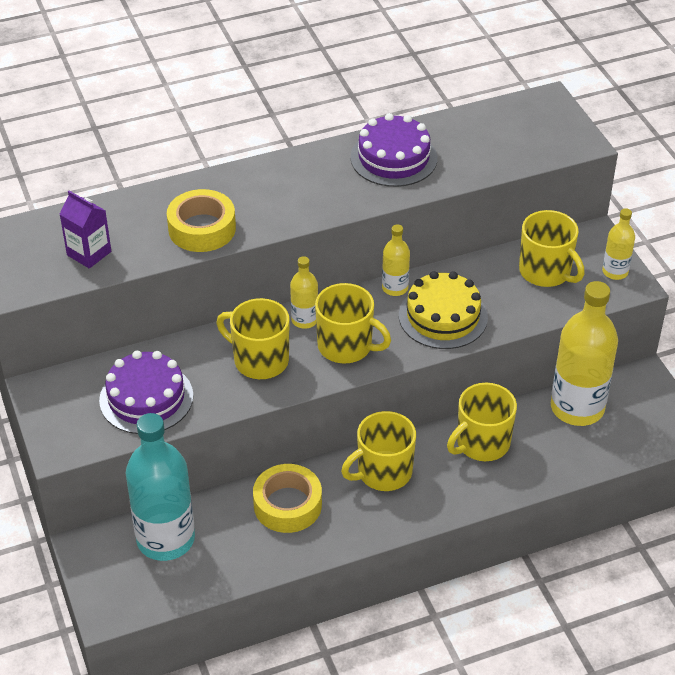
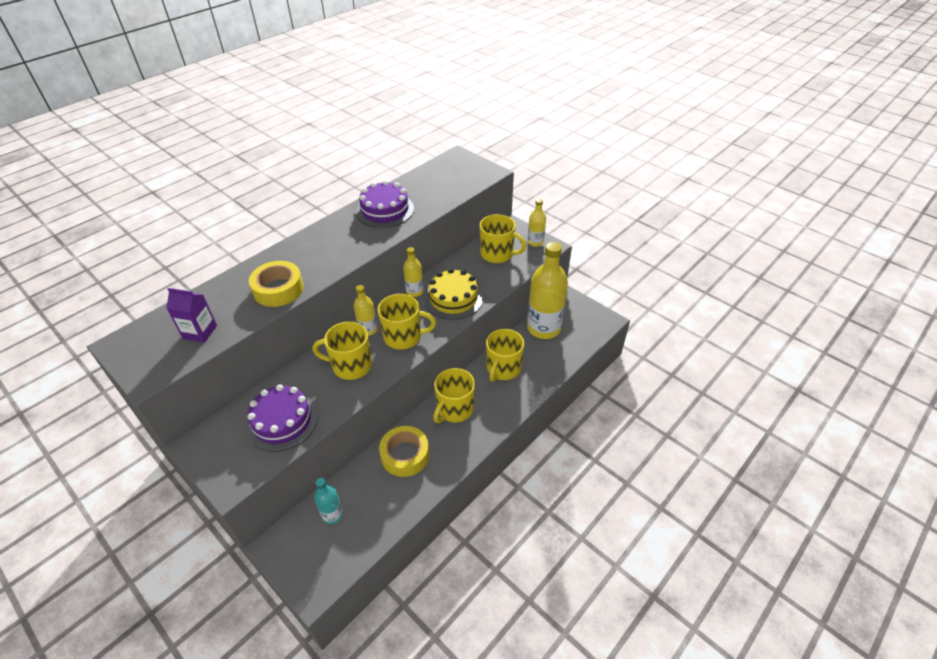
camera: 25 degrees left, 0 degrees up
turquoise bottle [126,413,195,561] -> turquoise bottle [314,478,343,524], size x0.49

